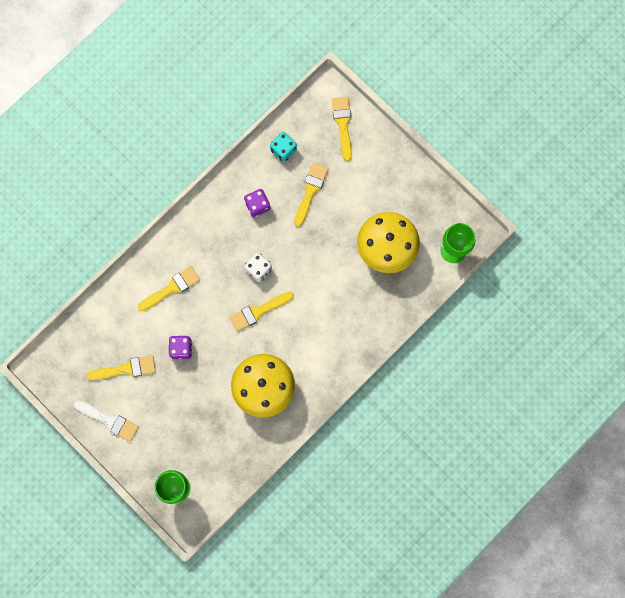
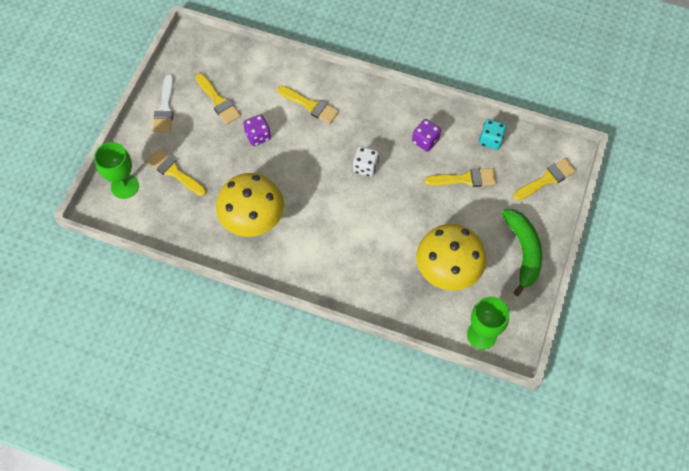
camera: 65 degrees right, 15 degrees down
yellow brush [229,292,294,332] -> yellow brush moved to [147,149,206,196]
none -> green banana [502,209,542,296]

